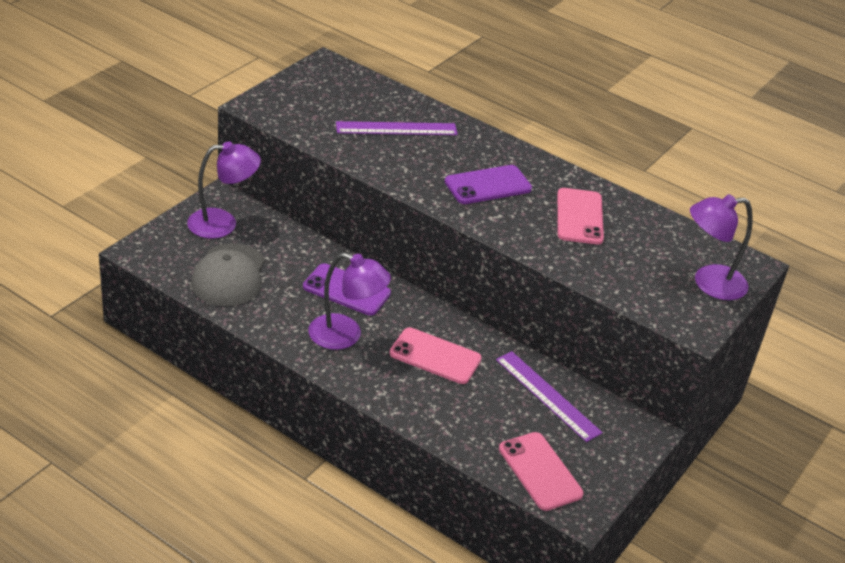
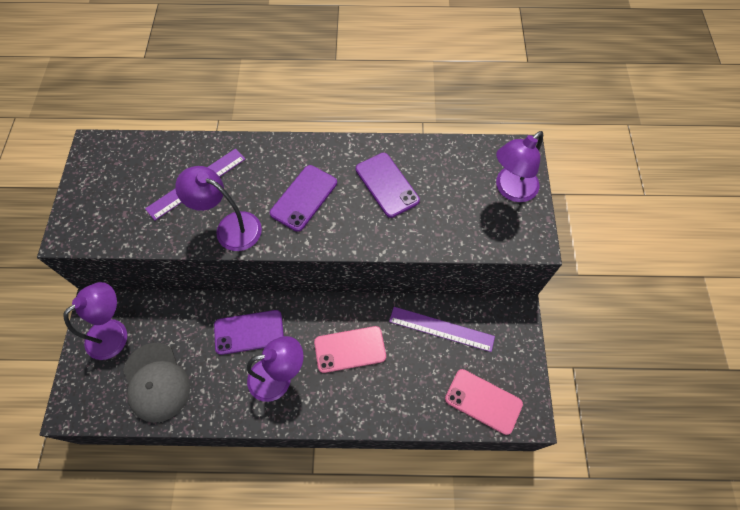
camera: 30 degrees left, 25 degrees up
pink phone [557,188,604,244] -> purple phone [356,153,420,218]
none -> purple lamp [175,166,262,251]

